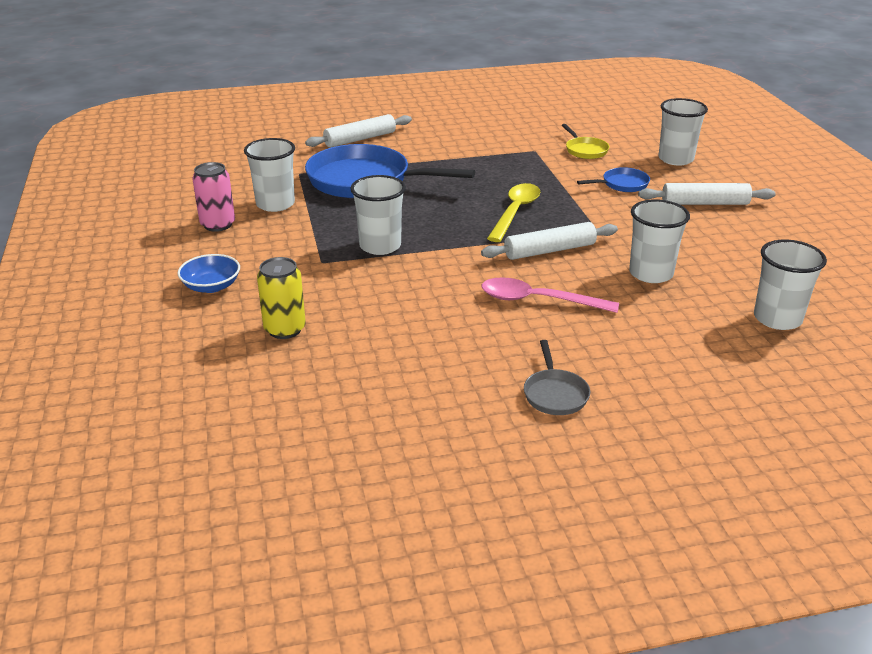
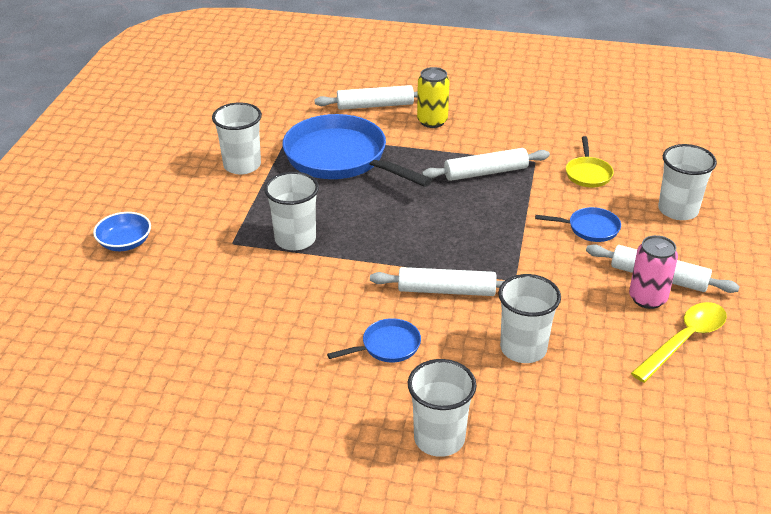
camera: 25 degrees right, 5 degrees up
pink can [192,162,235,232] -> pink can moved to [629,235,678,309]
yellow can [257,257,306,339] -> yellow can moved to [417,67,450,128]
pink spoon [482,277,619,313] -> blue pan [327,318,421,362]
yellow spoon [487,183,541,242] -> yellow spoon moved to [631,302,727,383]
grey pan [524,340,590,415] -> none
white cup [754,240,827,330] -> white cup moved to [408,359,477,457]
none -> white rolling pin [422,148,550,181]

